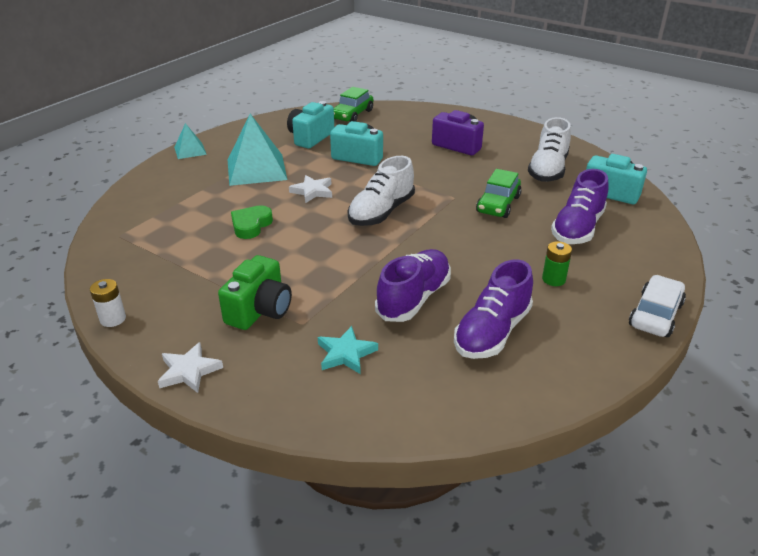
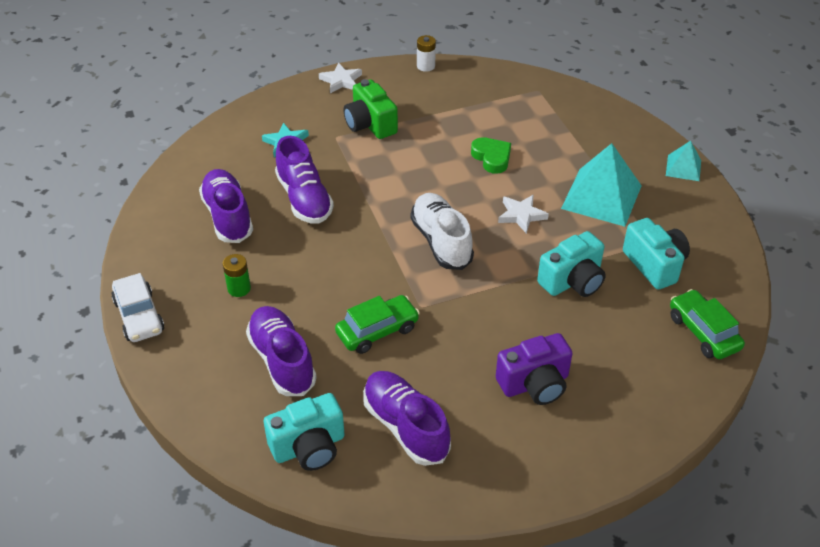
camera: 125 degrees right, 10 degrees up
green car [476,169,521,218] -> green car turned 90 degrees clockwise [335,295,420,354]
white shoe [528,117,571,182] -> purple shoe [363,371,451,466]

